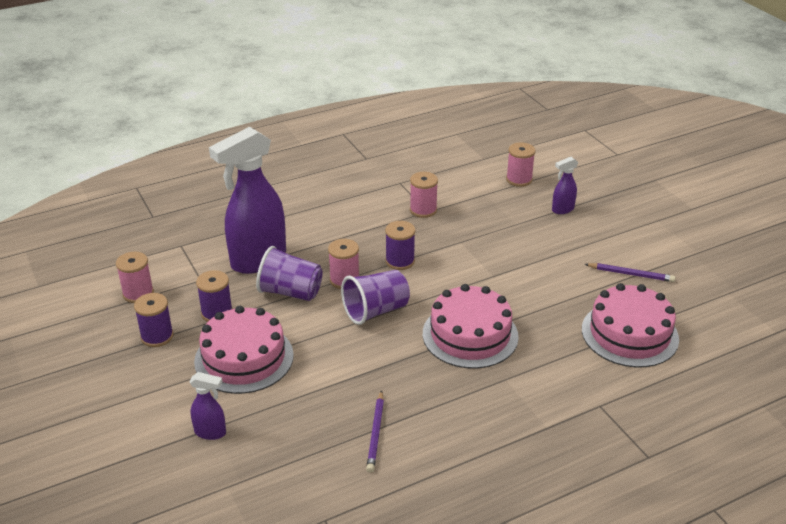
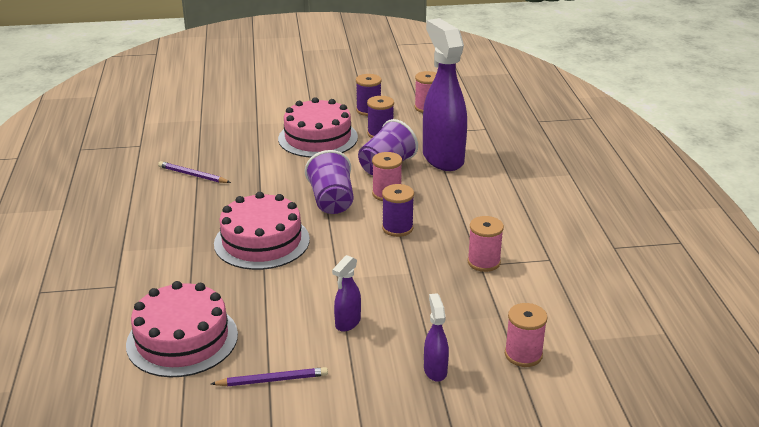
camera: 110 degrees right, 5 degrees down
purple spray bottle [189,372,226,440] -> purple spray bottle moved to [332,255,361,332]
purple pencil [585,263,675,282] -> purple pencil turned 135 degrees counterclockwise [211,367,328,386]

